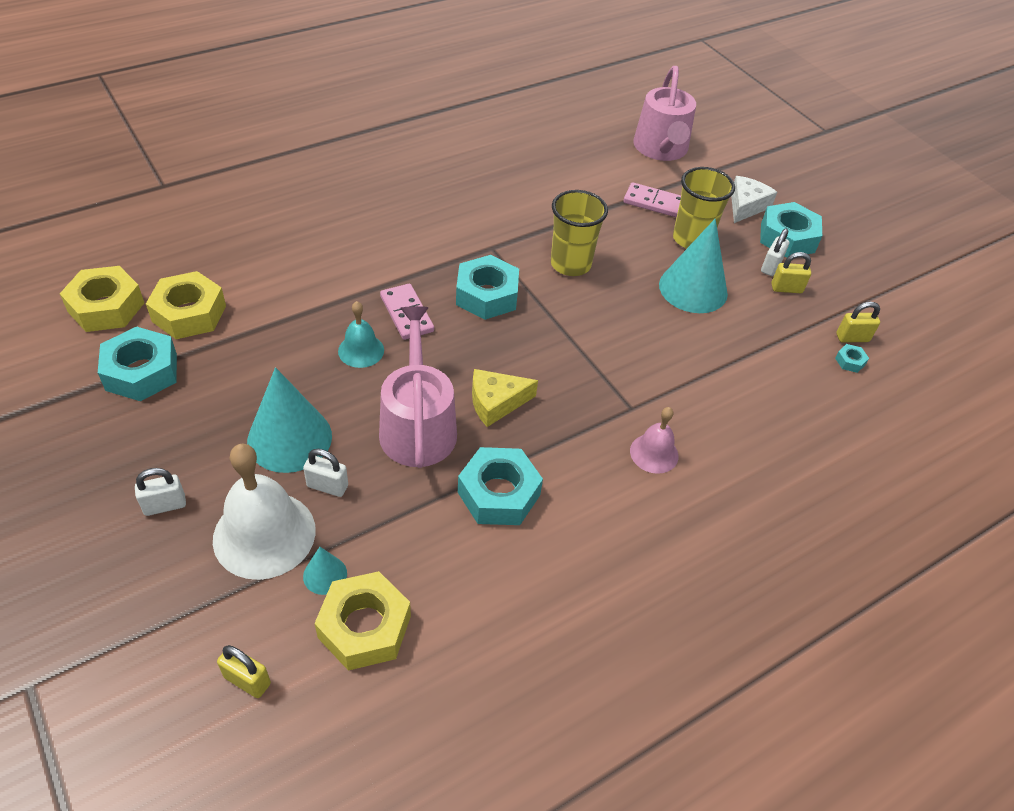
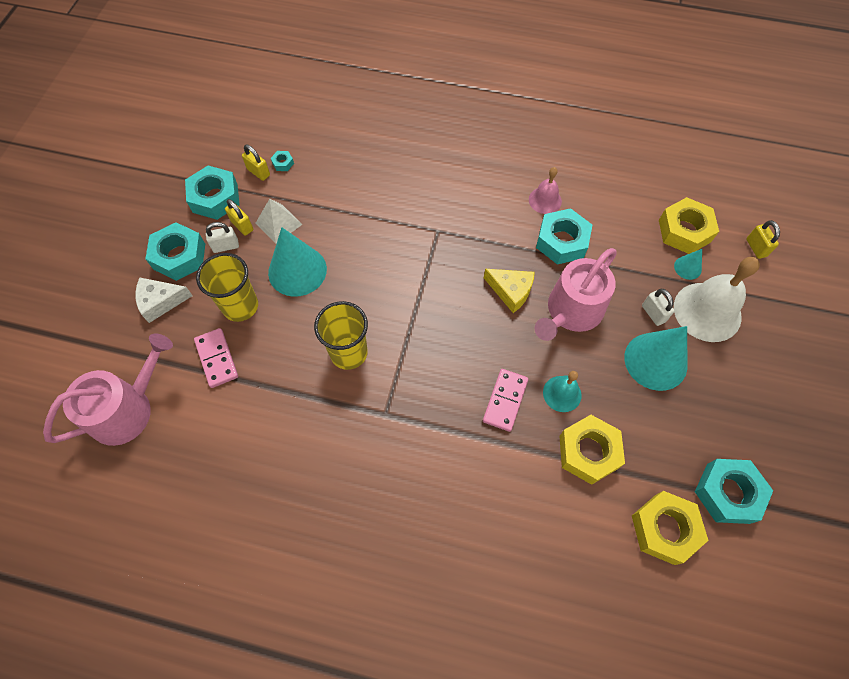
camera: 130 degrees left, 15 degrees up
yellow nut [60,266,144,332] -> yellow nut moved to [559,415,625,485]
white padlock [135,468,186,516] -> none
turquoise nut [456,255,519,320] -> turquoise nut moved to [185,166,240,220]
pink bell [630,407,679,474] -> pink bell moved to [529,167,562,214]
none -> white pyramid [255,199,303,244]

